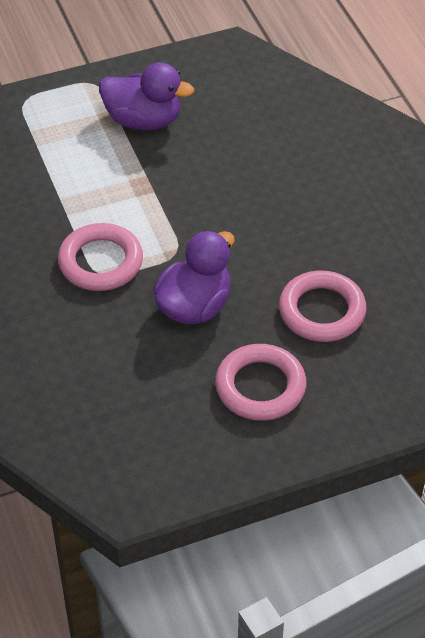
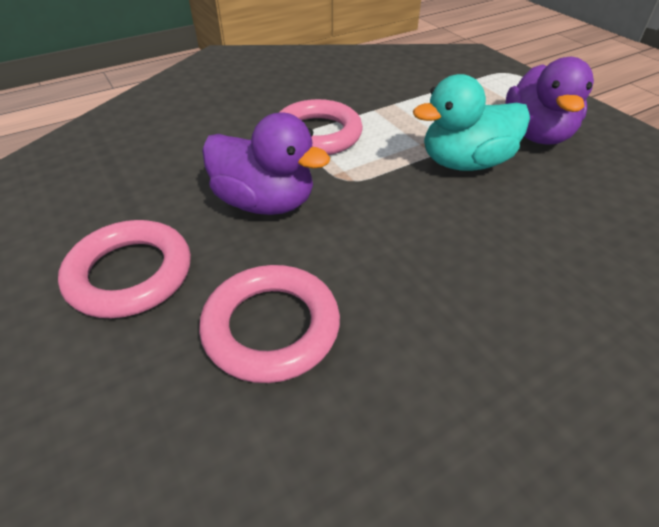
camera: 80 degrees right, 5 degrees down
none -> turquoise duck [413,74,530,171]

